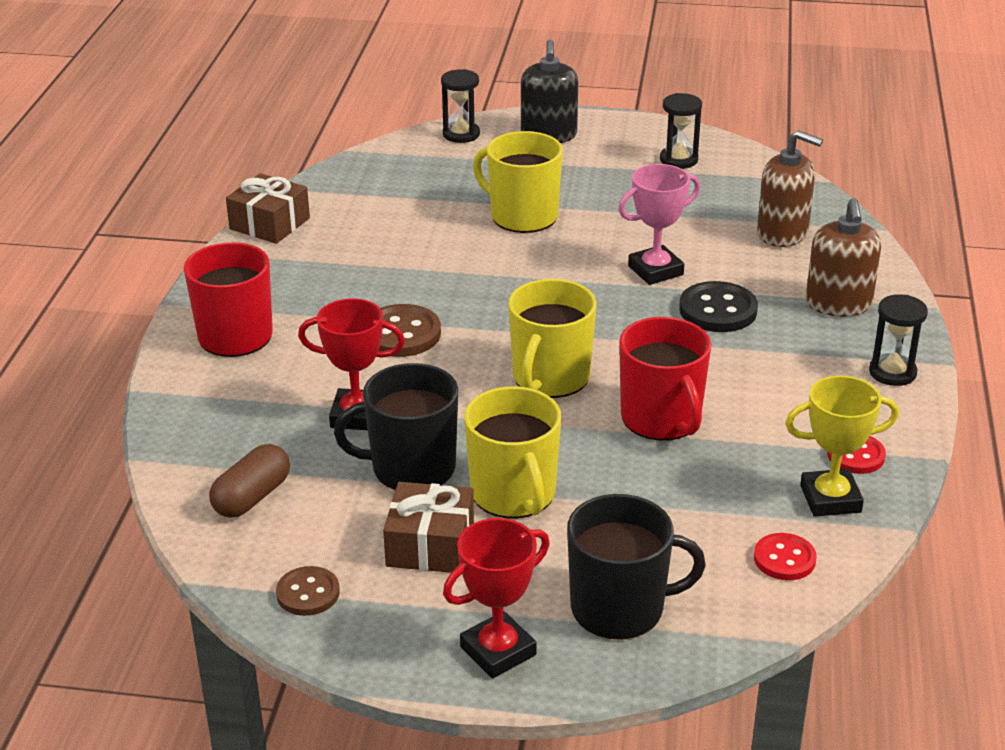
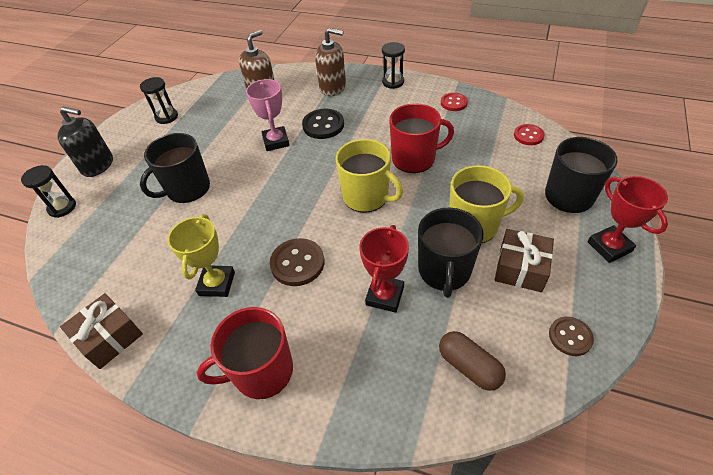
camera: 75 degrees left, 15 degrees up
yellow mug [473,131,563,233] -> black mug [140,133,210,203]
yellow trophy [785,376,899,517] -> yellow trophy moved to [168,214,235,297]

